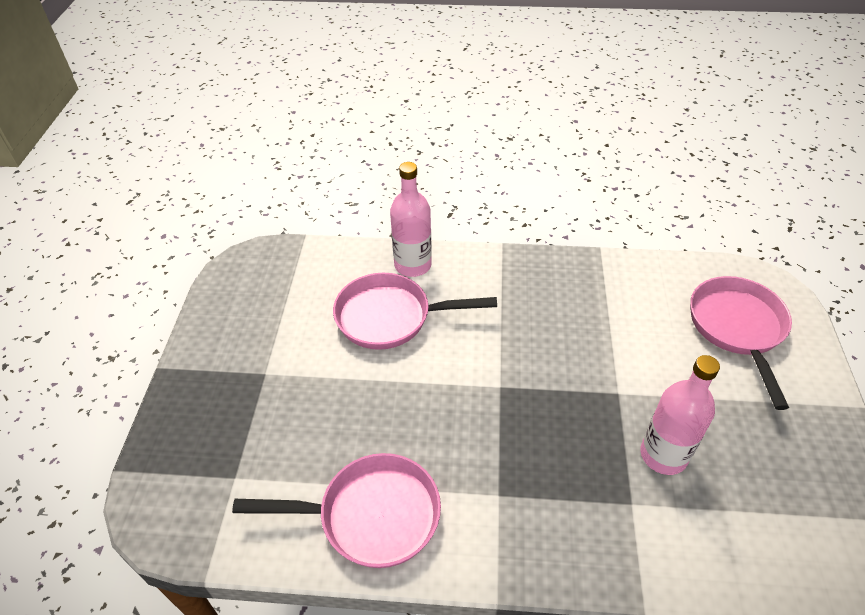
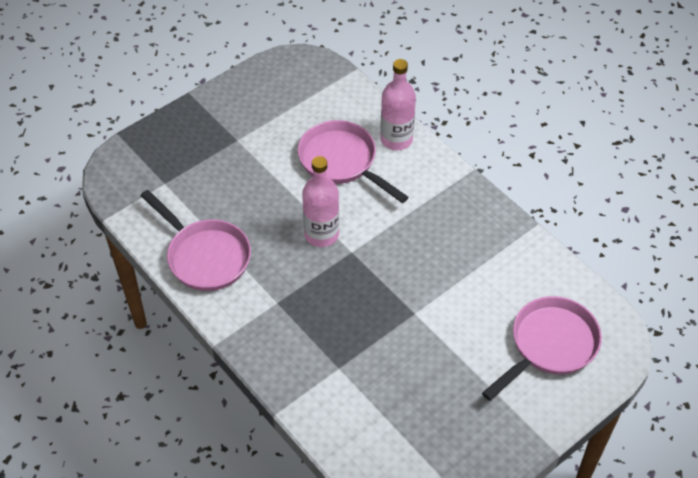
camera: 45 degrees right, 5 degrees up
pink bottle [640,355,720,475] -> pink bottle moved to [302,156,339,247]

